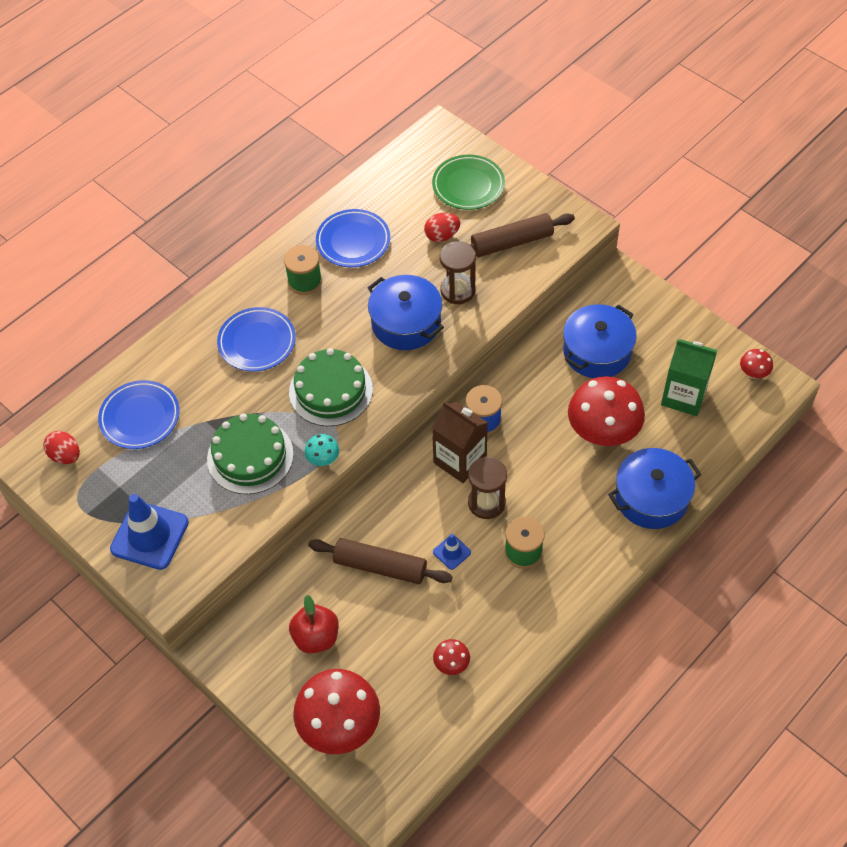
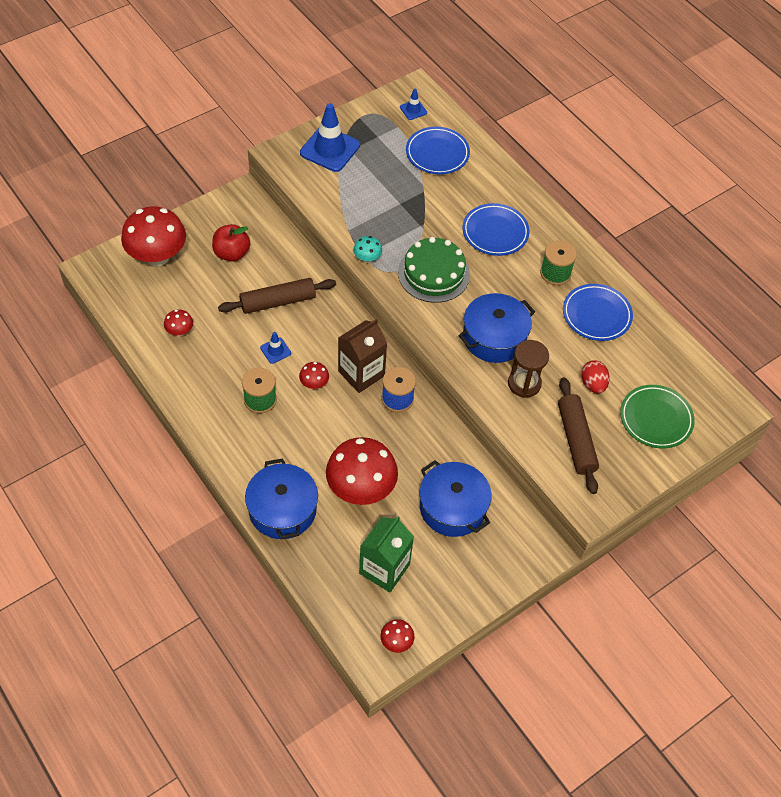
camera: 95 degrees right, 0 degrees up
red egg [43,431,80,464] -> blue traffic cone [400,89,427,120]
green cake [207,413,294,494] -> none
brown rolling pin [308,538,452,584] -> brown rolling pin turned 45 degrees clockwise [218,278,336,314]
brown hourglass [468,457,507,519] -> red mushroom [299,362,329,389]

